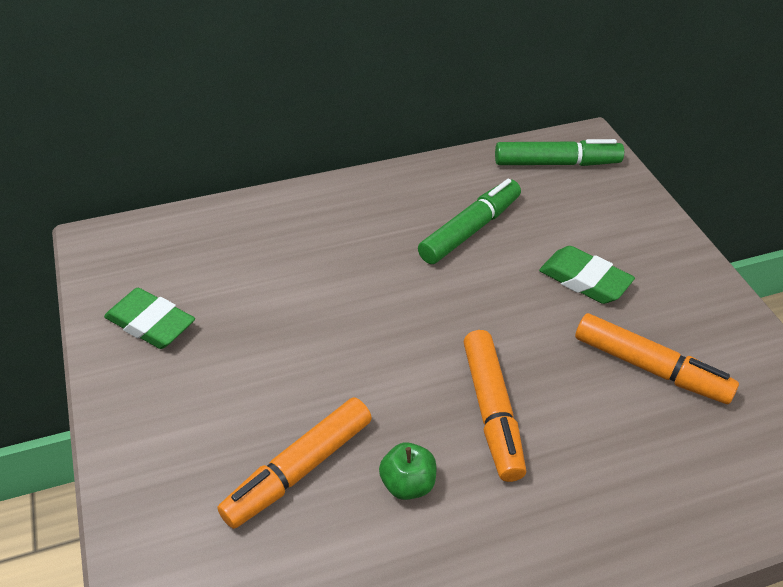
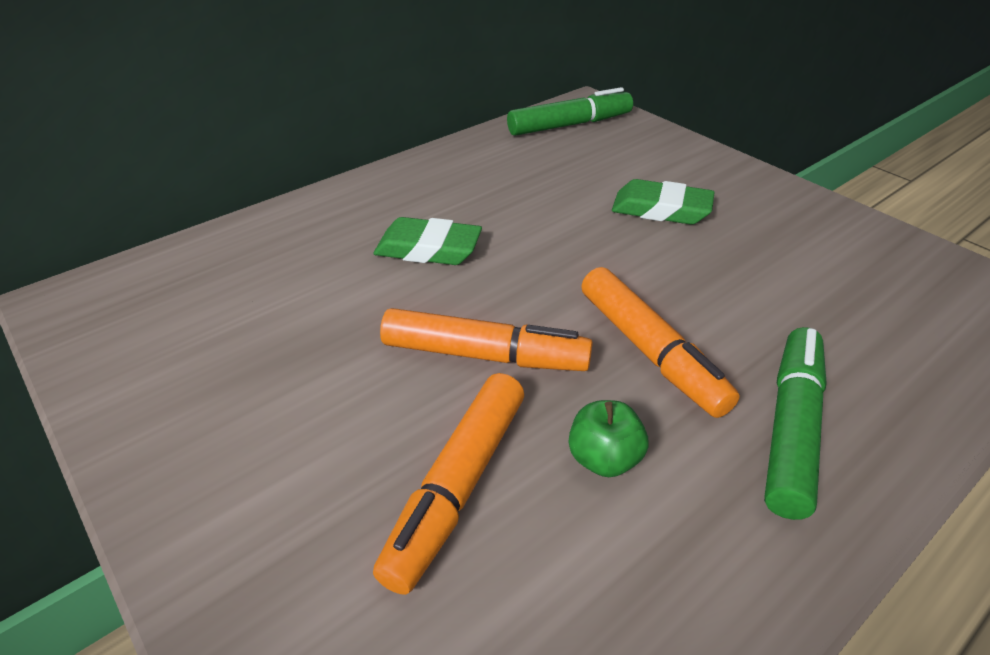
camera: 20 degrees left, 5 degrees down
green eraser [104,288,195,349] -> green eraser moved to [374,217,482,265]
green marker [418,179,521,264] -> green marker moved to [764,327,827,520]
orange marker [575,313,739,404] -> orange marker moved to [380,308,593,371]

